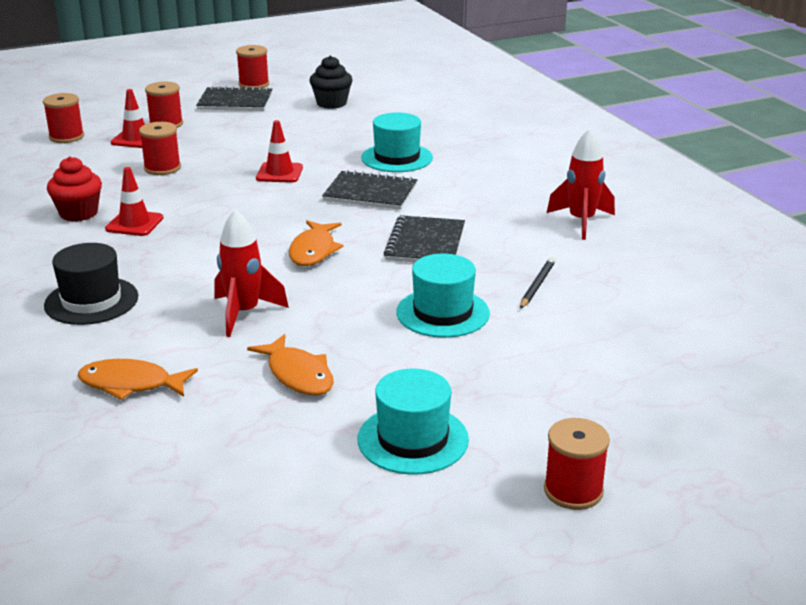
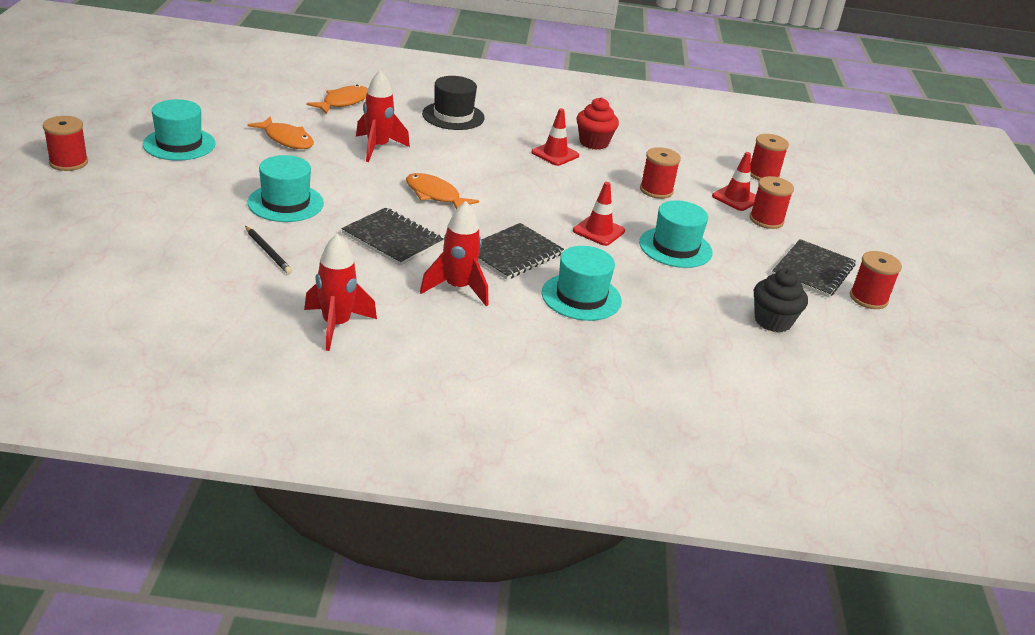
camera: 115 degrees right, 5 degrees up
orange fish [247,334,334,395] -> orange fish turned 135 degrees counterclockwise [248,116,314,149]
none -> red rocket [420,201,488,306]
none -> turquoise hat [639,200,713,268]

